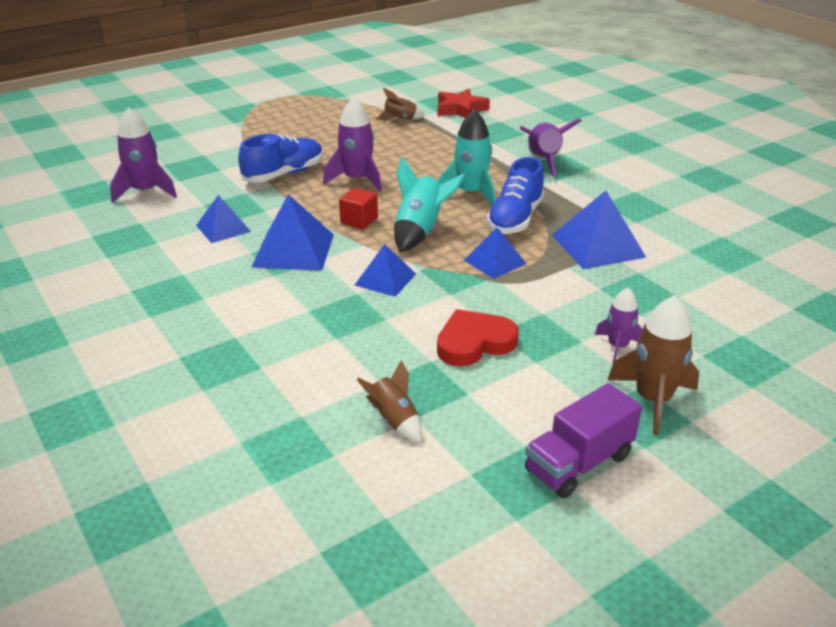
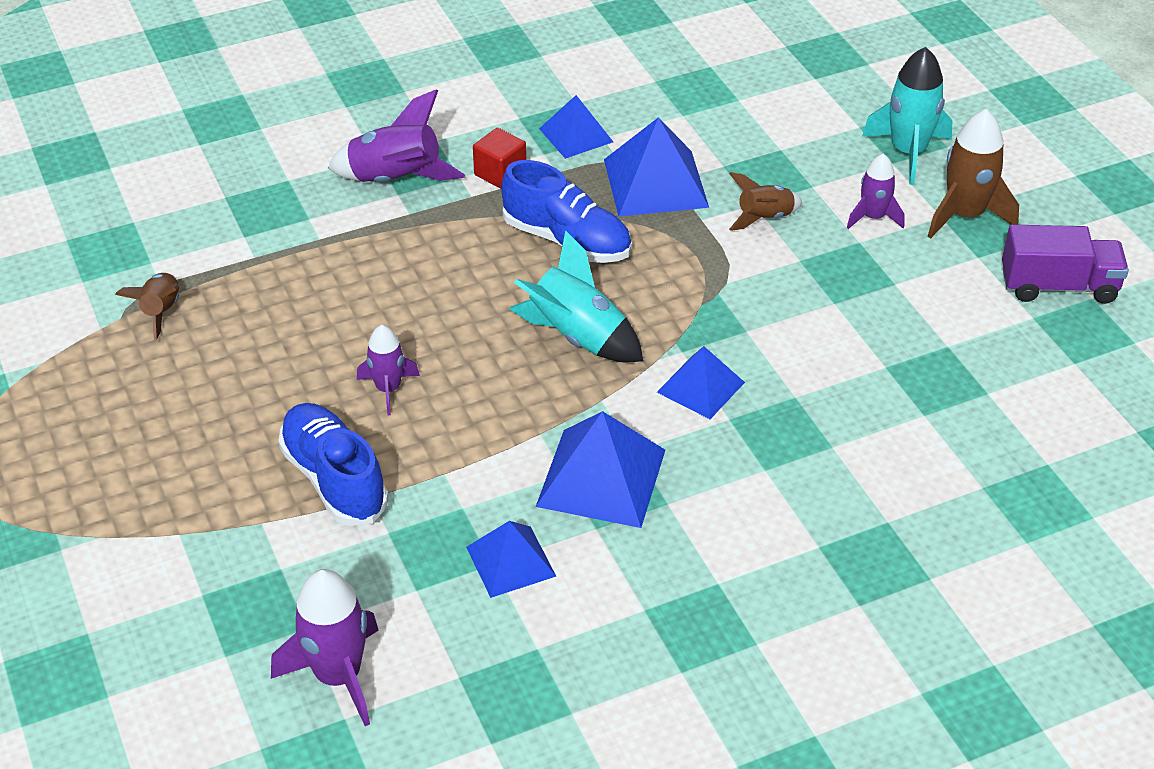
camera: 80 degrees left, 10 degrees up
purple rocket [323,97,382,192] -> purple rocket [357,325,420,415], size x0.61
red cube [339,188,378,229] -> red cube moved to [473,128,526,189]
brown rocket [356,360,422,442] -> brown rocket moved to [729,172,802,231]
red heart [437,309,519,366] -> none
red star [438,89,490,118] -> none
turquoise rocket [438,109,495,206] -> turquoise rocket moved to [862,47,953,185]
blue pyramid [464,227,526,279] -> blue pyramid moved to [539,95,613,159]
purple truck [525,383,642,498] -> purple truck turned 60 degrees counterclockwise [1002,225,1129,304]

